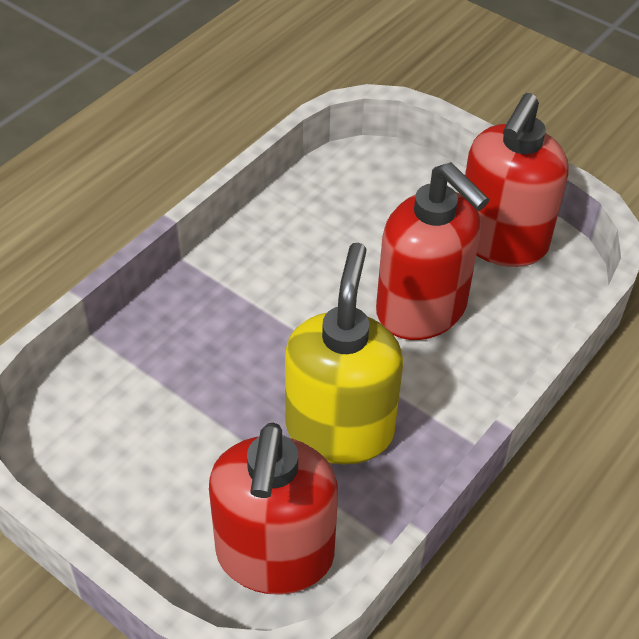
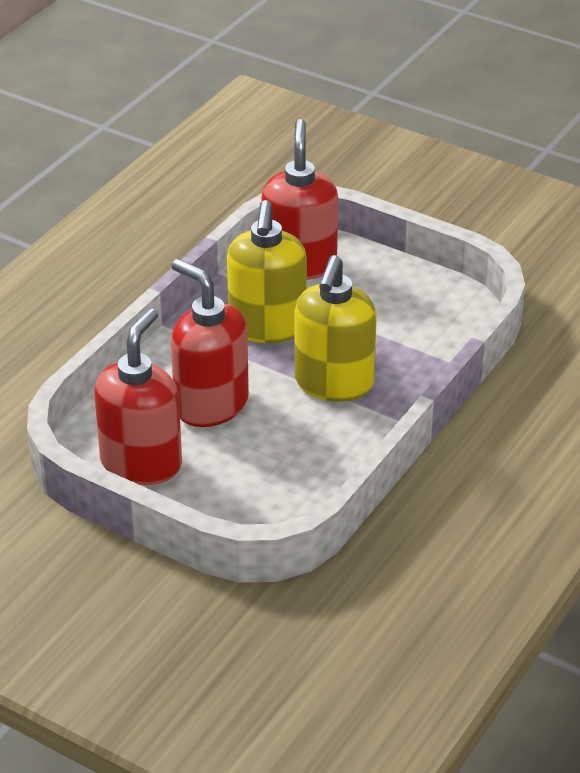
camera: 175 degrees right, 10 degrees down
none -> yellow soap dispenser [294,255,377,401]

